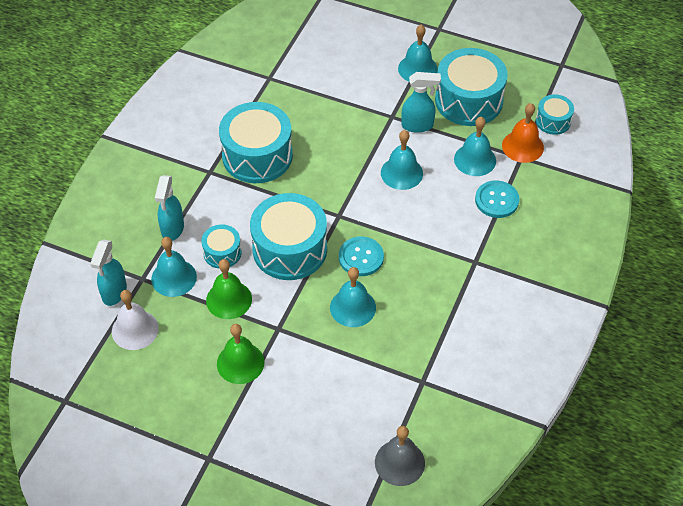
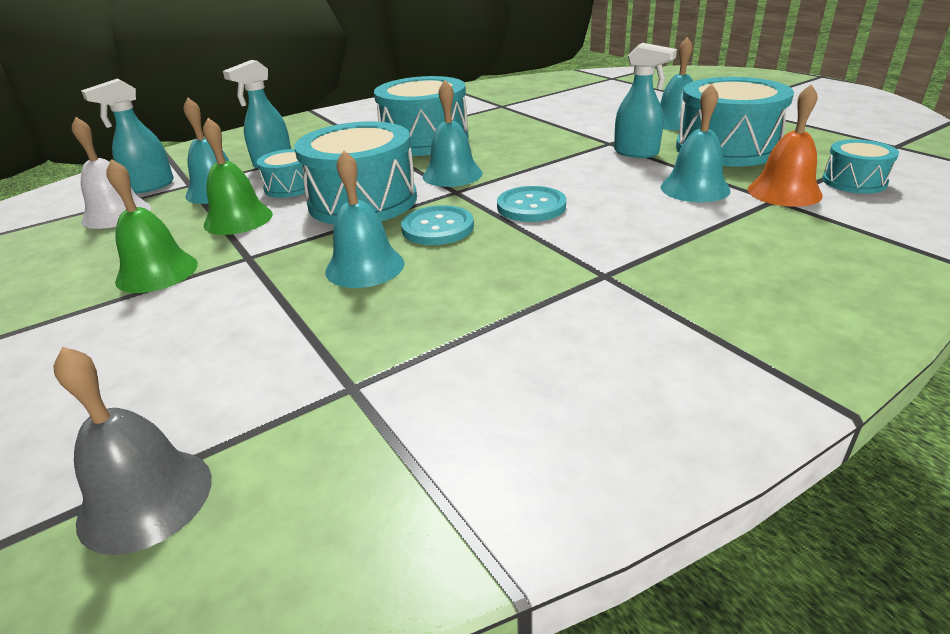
camera: 35 degrees right, 20 degrees down
turquoise bell [381,130,423,190] -> turquoise bell moved to [423,80,483,187]
turquoise button [475,181,520,218] -> turquoise button moved to [497,186,566,222]

